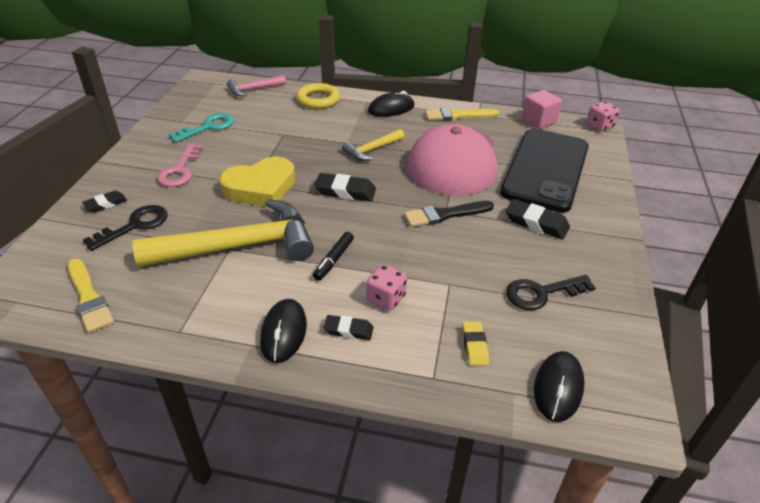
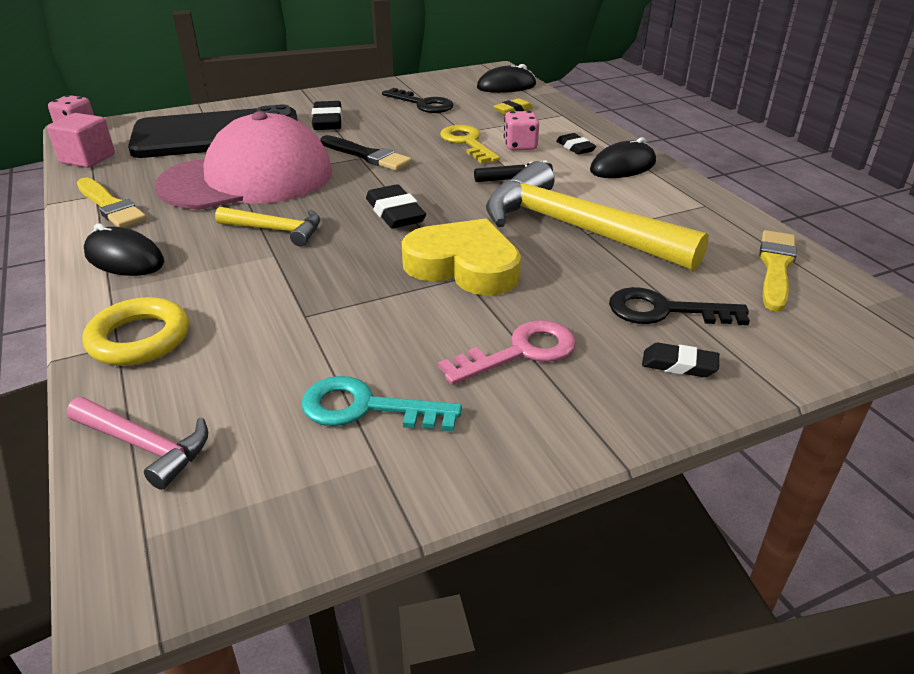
camera: 125 degrees left, 5 degrees down
none -> yellow key [440,125,500,163]

